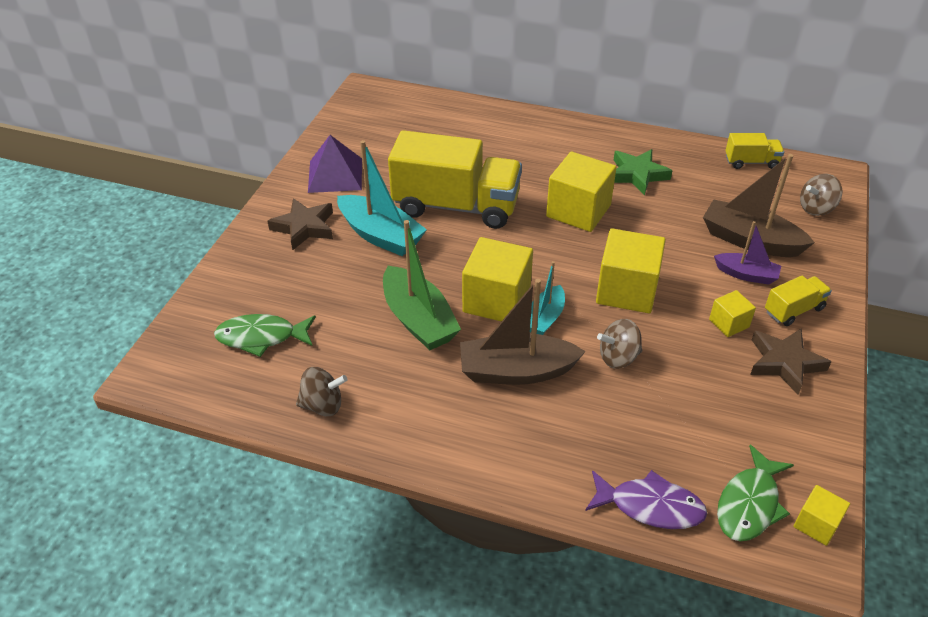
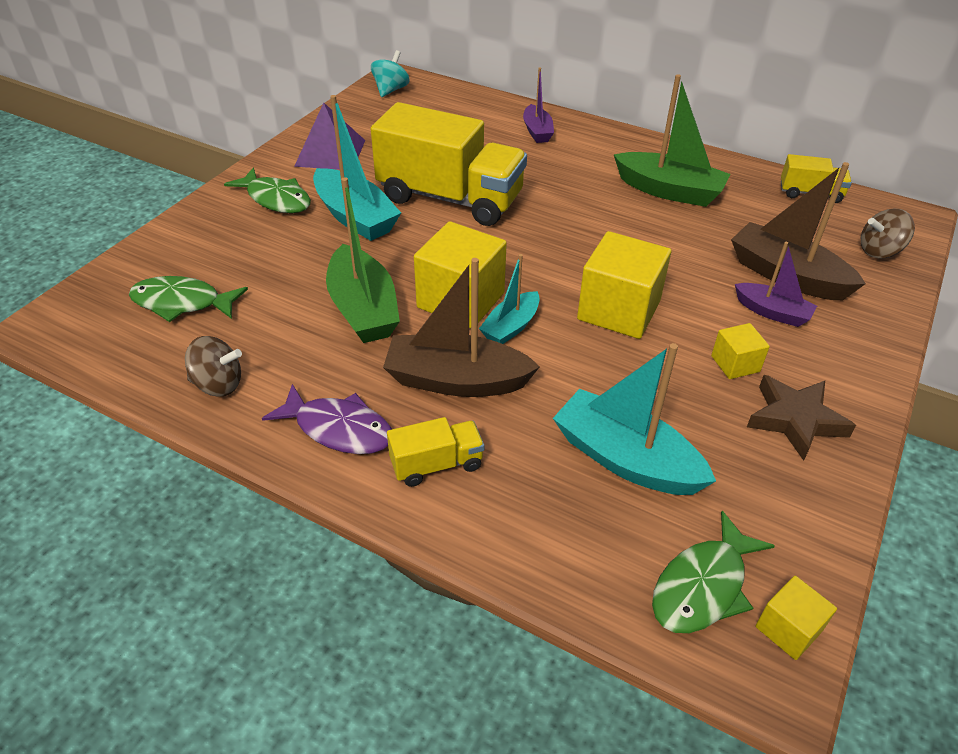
camera: 10 degrees right, 0 degrees up
brown star [267,198,333,250] -> green fish [224,168,311,213]
yellow cube [546,152,616,232] -> none
purple fish [585,470,707,529] -> purple fish moved to [262,384,392,454]
brown spinning top [597,319,642,369] -> none
green star [614,149,673,195] -> green boat [614,74,731,207]
yellow truck [765,276,832,326] -> yellow truck moved to [387,417,484,487]
none -> turquoise spinning top [371,50,410,97]
none -> purple boat [523,67,554,143]
none -> turquoise boat [553,343,716,495]

